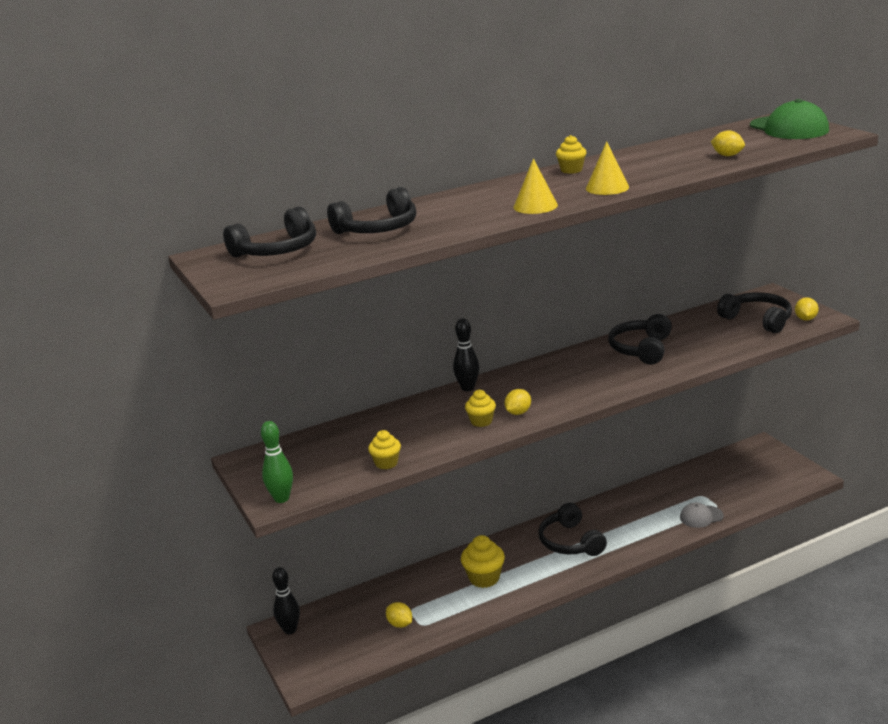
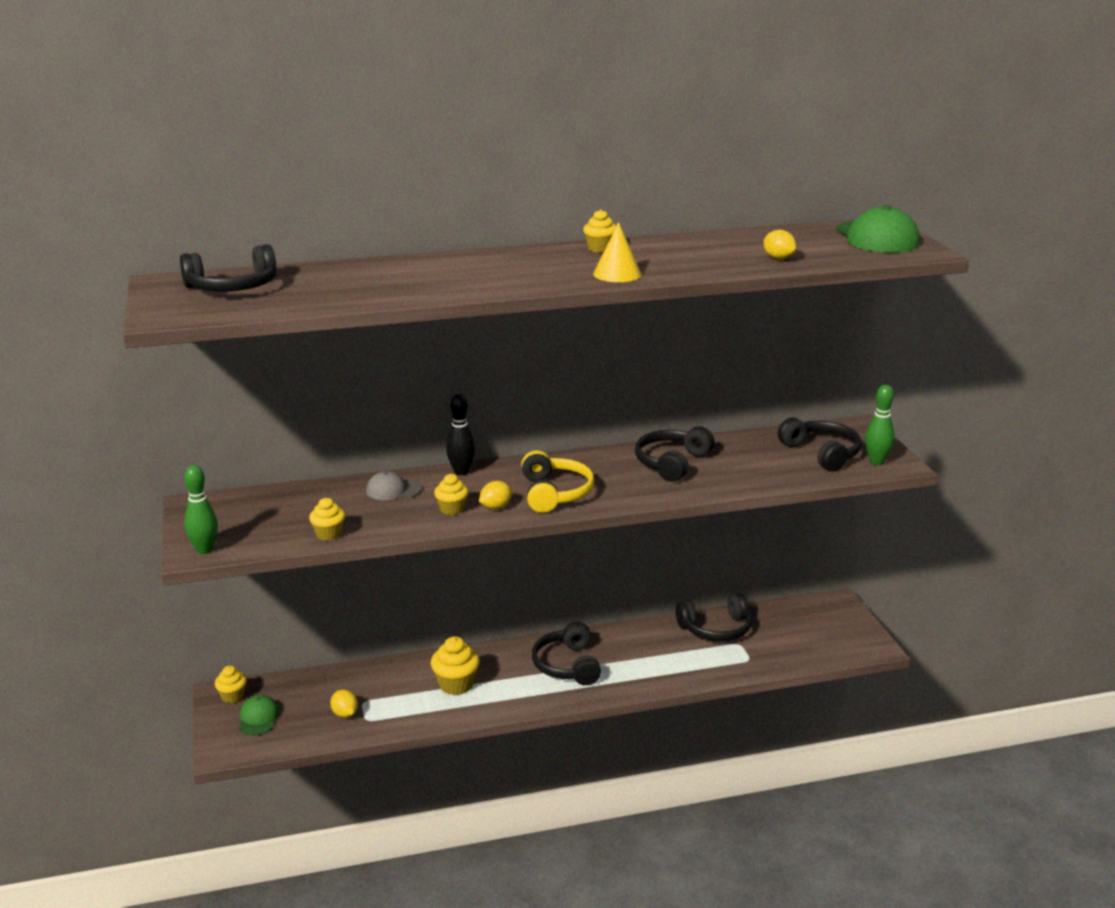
camera: 10 degrees right, 0 degrees up
black bowling pin [272,567,300,634] -> yellow cupcake [215,666,247,703]
black headphones [327,187,416,234] -> black headphones moved to [676,593,752,641]
yellow cone [514,159,558,214] -> none
grey cap [680,503,724,528] -> grey cap moved to [366,471,422,500]
yellow lemon [795,297,819,321] -> green bowling pin [865,385,894,465]
none -> green cap [239,695,280,735]
none -> yellow headphones [521,450,594,513]

